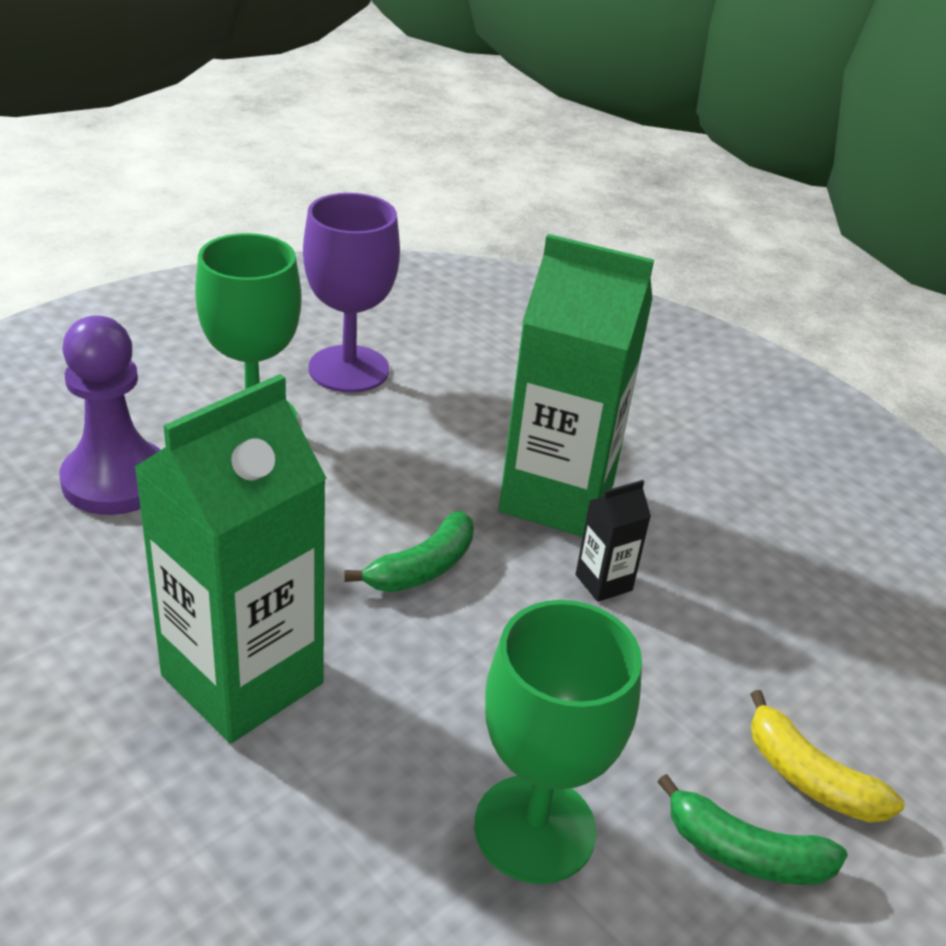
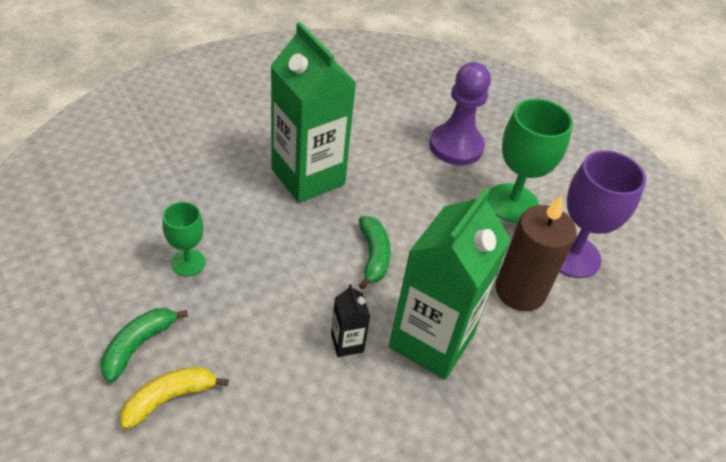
camera: 100 degrees right, 10 degrees up
green banana [344,511,474,592] -> green banana turned 150 degrees counterclockwise [359,216,391,290]
green goblet [474,600,642,884] -> green goblet [162,202,206,276], size x0.57
none -> brown candle [495,195,576,311]

